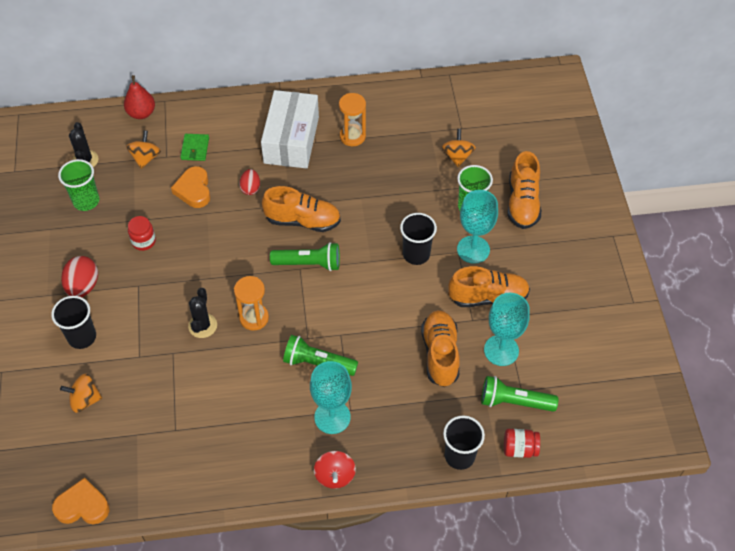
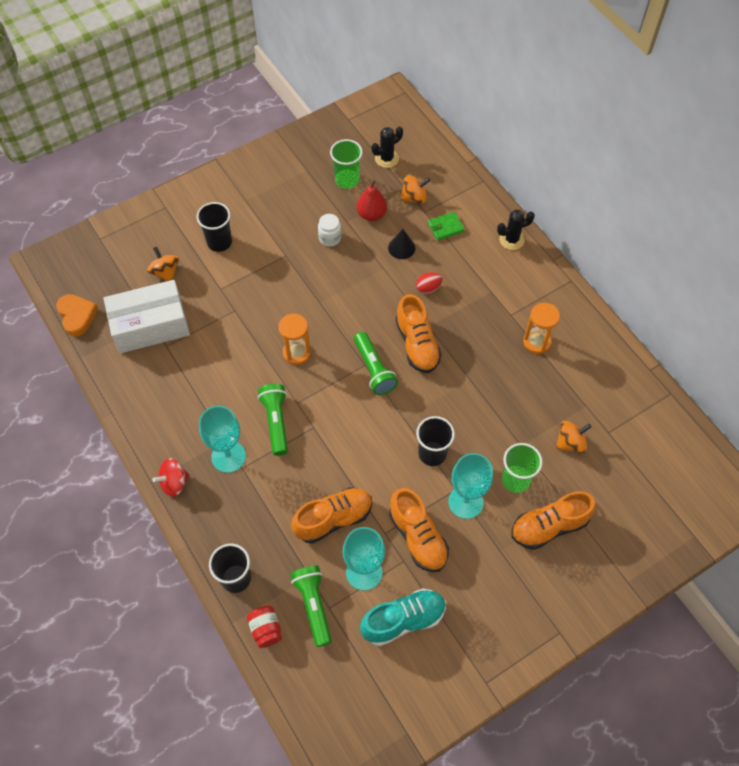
camera: 65 degrees right, 5 degrees up
red egg [61,256,98,297] -> none
red pear [124,75,155,119] -> red pear moved to [357,180,387,221]
red jar [128,216,156,251] -> white jar [318,214,341,247]
orange heart [171,166,210,208] -> black cone [388,229,416,259]
black cactus [188,288,217,338] -> black cactus moved to [497,210,535,250]
white box [261,90,319,169] -> white box moved to [103,280,190,353]
none -> turquoise shoe [360,588,446,646]

